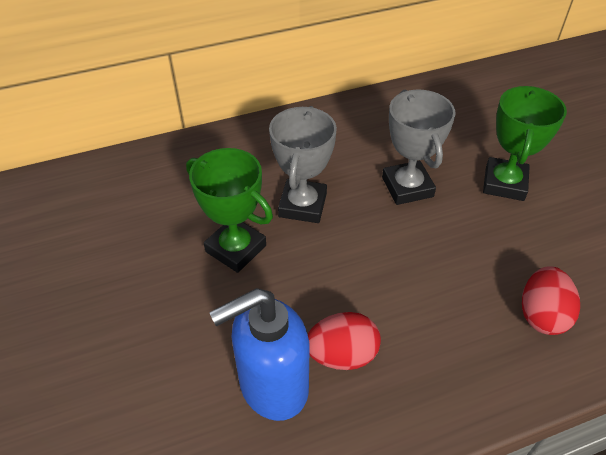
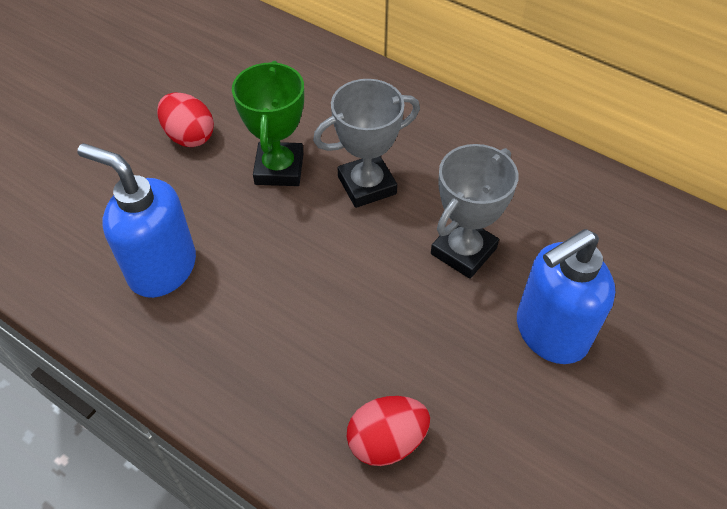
camera: 55 degrees right, 5 degrees up
red egg [308,312,381,370] -> red egg moved to [157,92,214,147]
green trophy [483,86,567,201] -> blue soap dispenser [517,229,615,364]

